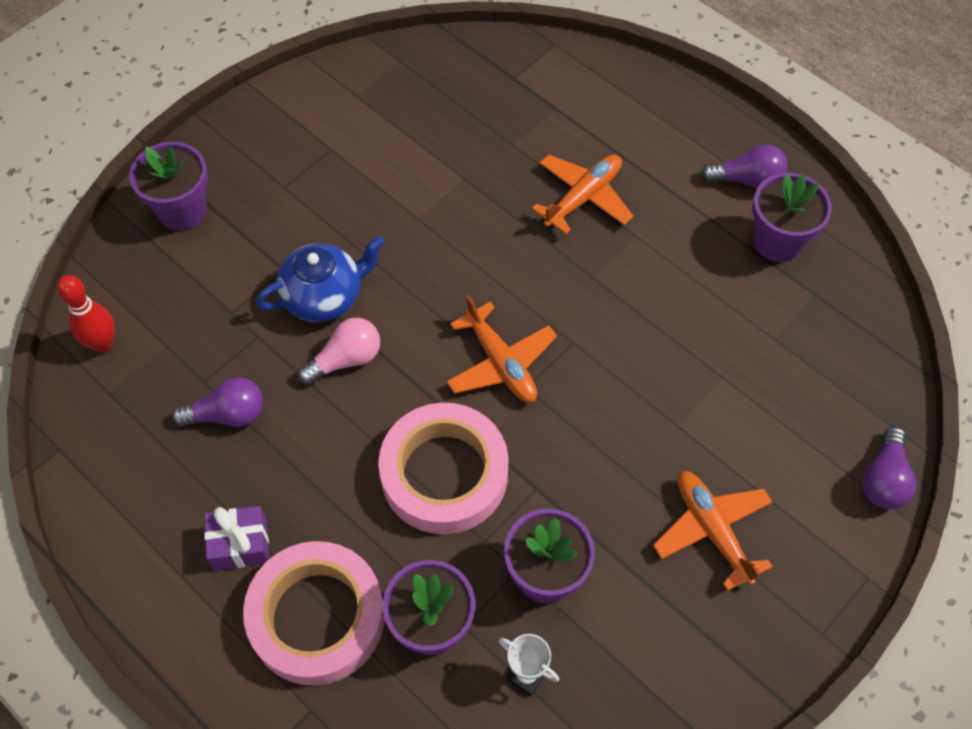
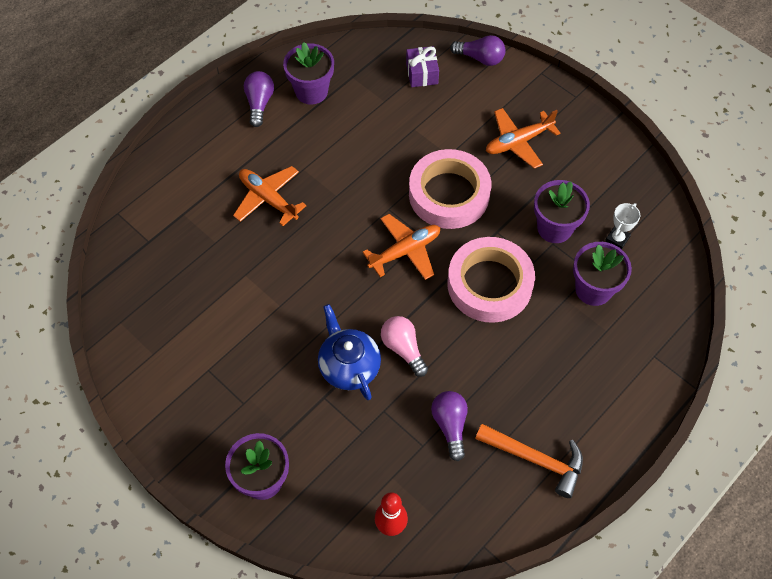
camera: 90 degrees left, 0 degrees up
purple gift [204,506,269,571] -> purple gift moved to [406,46,439,87]
pink tape [243,541,384,686] -> pink tape moved to [409,149,491,229]
none -> orange hammer [475,424,583,498]

